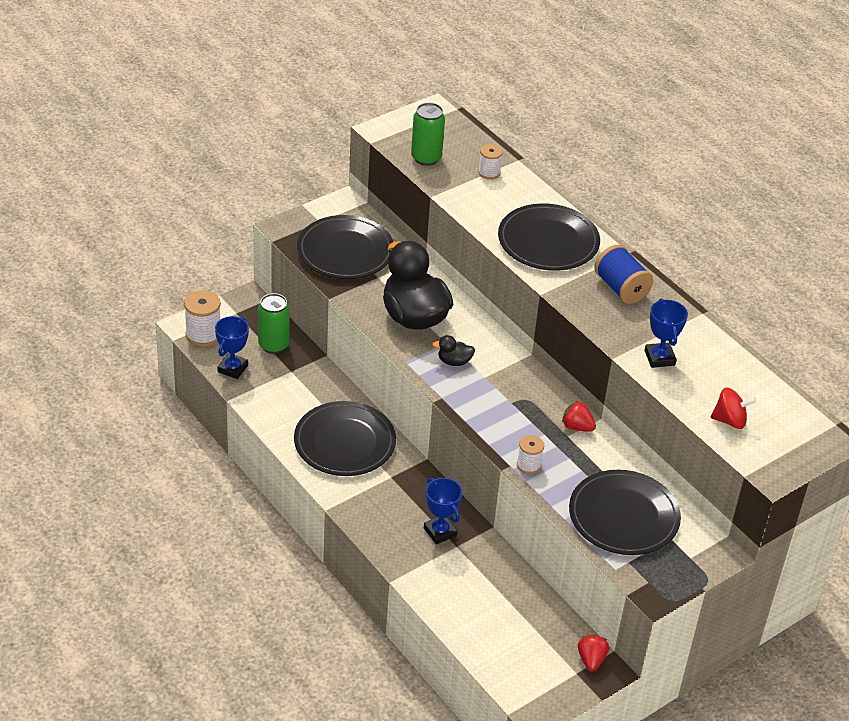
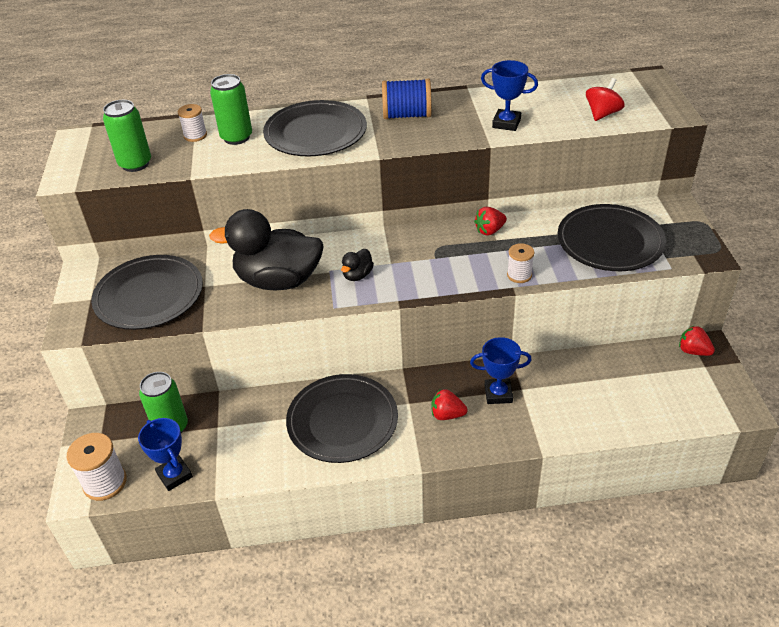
camera: 55 degrees left, 0 degrees up
none -> green can [210,74,252,145]
none -> red strawberry [431,389,468,420]

